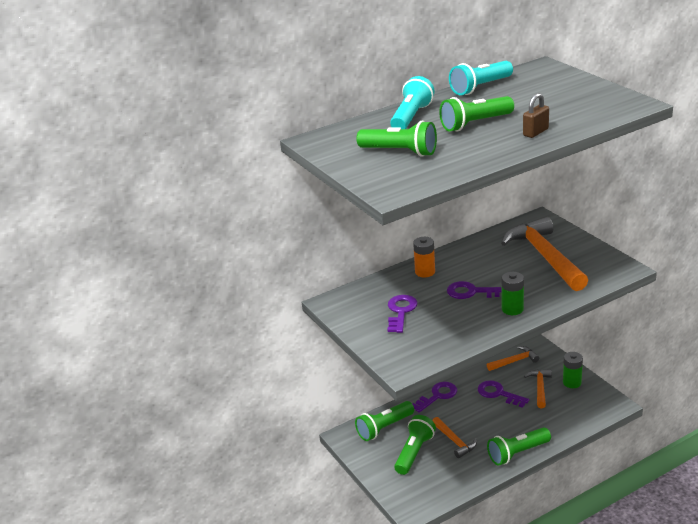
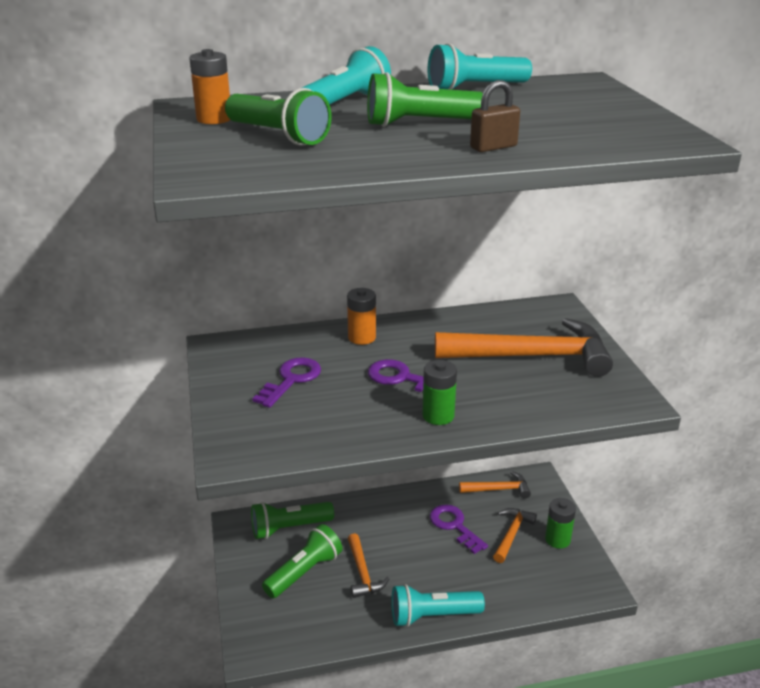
camera: 15 degrees right, 0 degrees up
purple key [413,382,457,413] -> none
green flashlight [487,427,551,466] -> turquoise flashlight [391,584,485,627]
orange hammer [501,217,588,291] -> orange hammer turned 90 degrees clockwise [435,318,613,377]
none -> orange battery [189,49,230,124]

